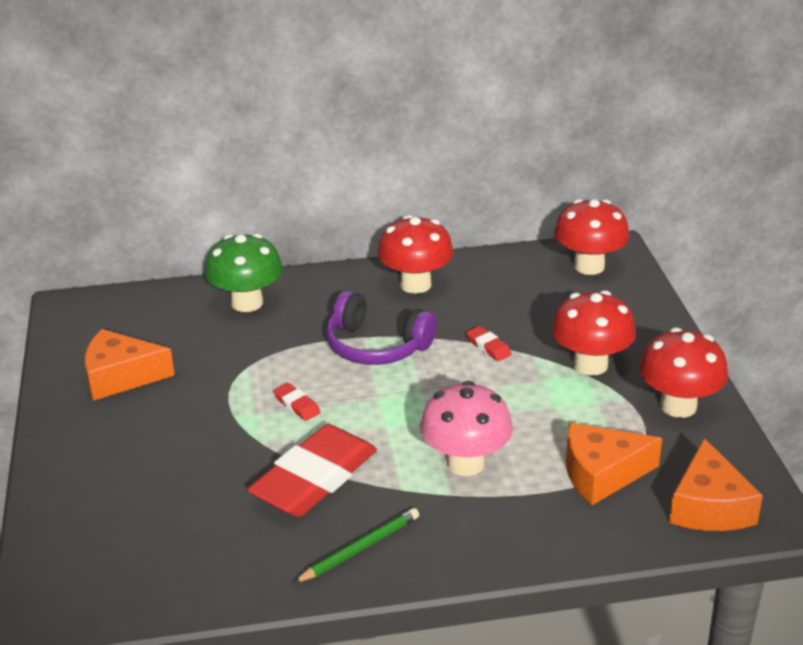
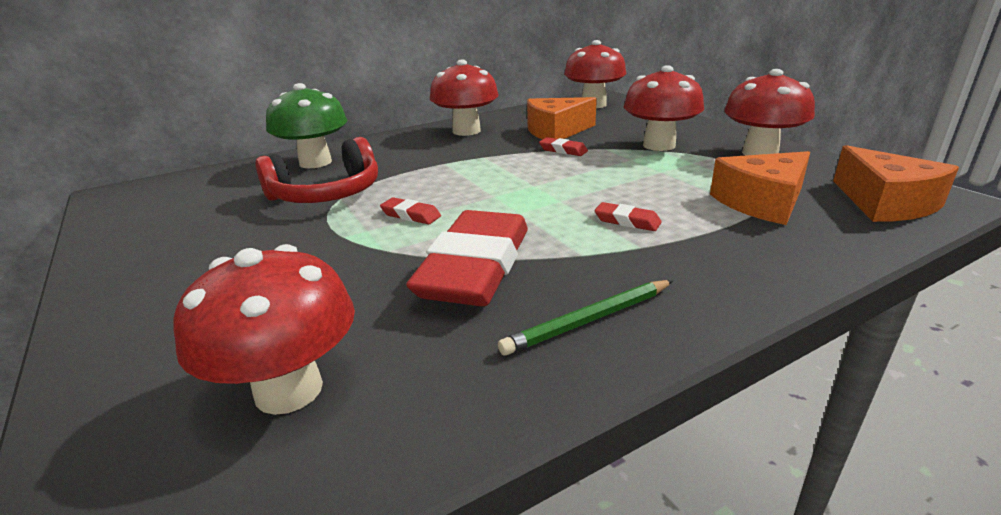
camera: 20 degrees left, 5 degrees down
orange cheese [85,329,175,401] -> orange cheese moved to [527,97,597,140]
green pencil [294,508,419,583] -> green pencil turned 150 degrees counterclockwise [498,280,673,356]
purple headphones [326,290,437,365] -> none
pink mushroom [420,381,513,476] -> red eraser [595,202,662,231]
none -> red mushroom [173,244,355,415]
none -> red headphones [255,137,378,203]

